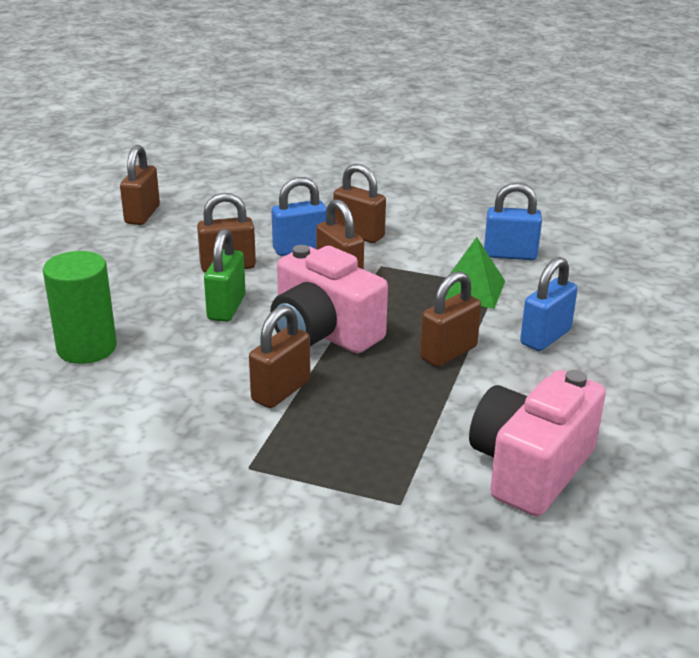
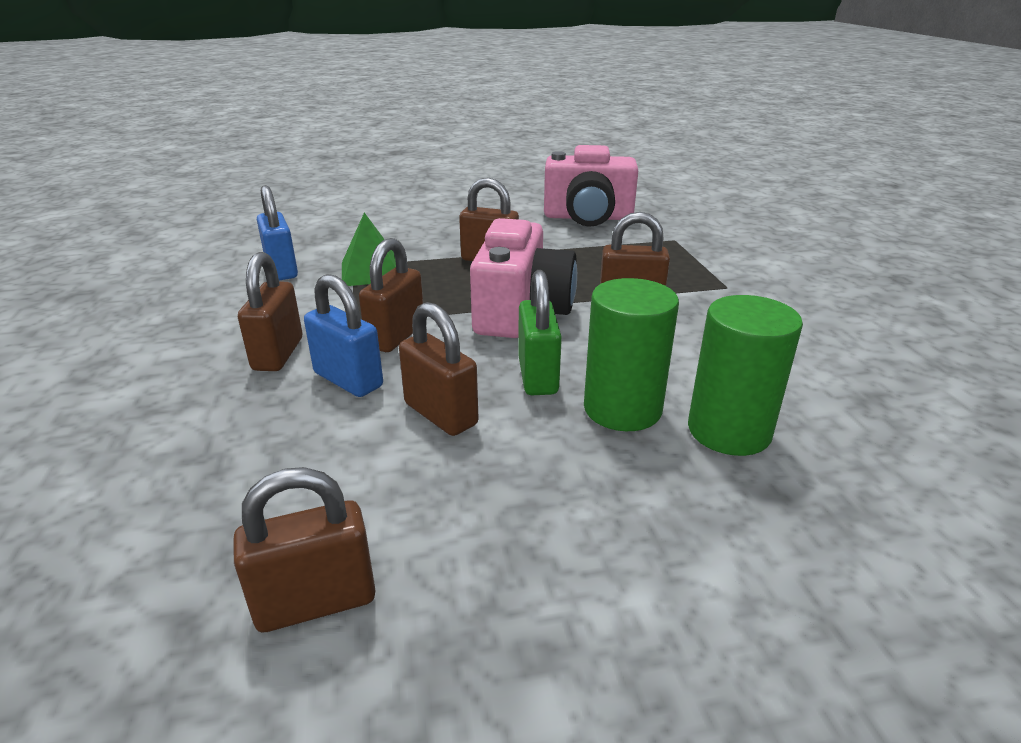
camera: 120 degrees left, 0 degrees up
green padlock [204,229,246,322] -> green padlock turned 75 degrees counterclockwise [518,270,562,395]
blue padlock [520,257,578,351] -> none
none -> green cylinder [584,278,679,431]

